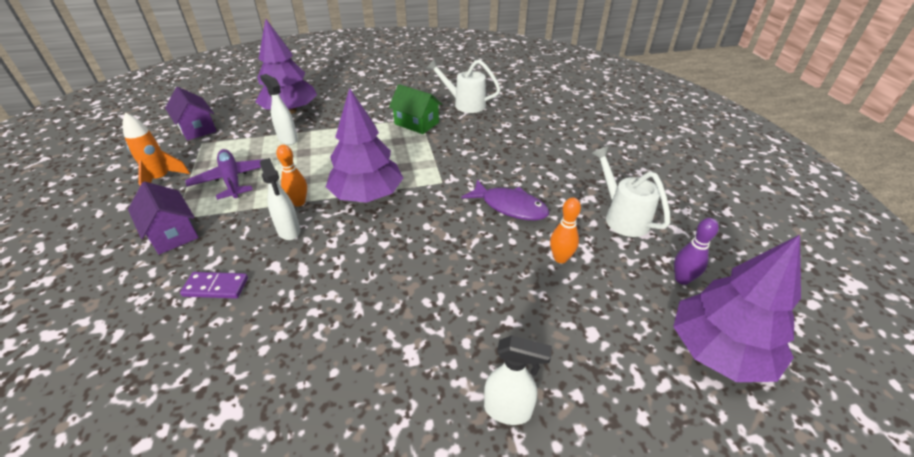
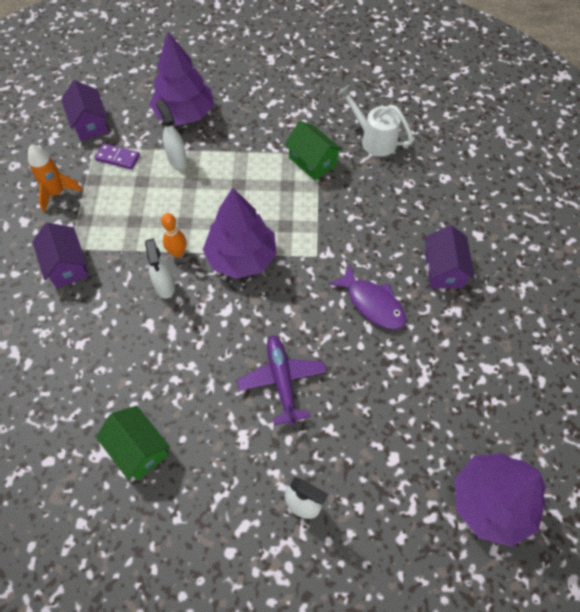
camera: 15 degrees right, 20 degrees up
purple domino [180,272,248,299] -> purple domino moved to [95,143,140,170]
purple plane [185,149,264,200] -> purple plane moved to [237,335,326,426]
orange bowling pin [550,197,581,263] -> none
white watering can [591,146,670,237] -> none
purple bowling pin [674,218,719,285] -> none
none -> green house [96,406,170,481]
none -> purple house [425,225,475,289]

